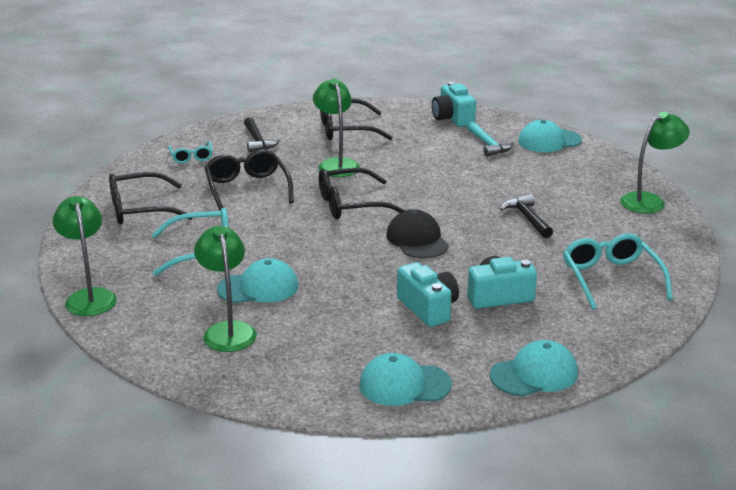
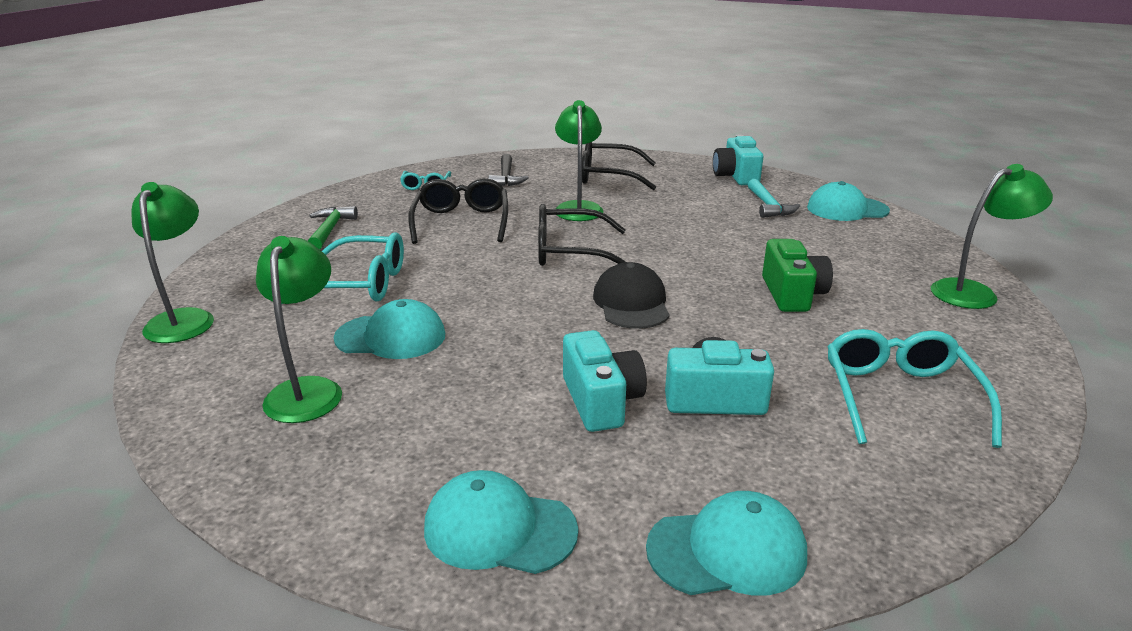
camera: 15 degrees right, 0 degrees up
black glasses [109,172,193,224] -> green hammer [308,206,358,249]
black hammer [500,194,553,238] -> green camera [762,239,833,312]

